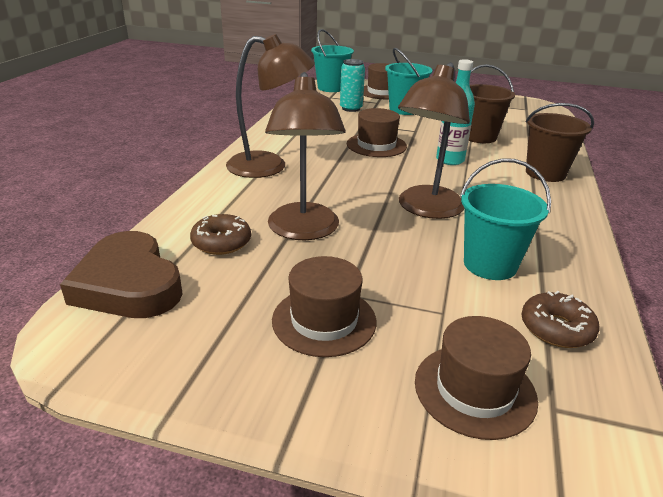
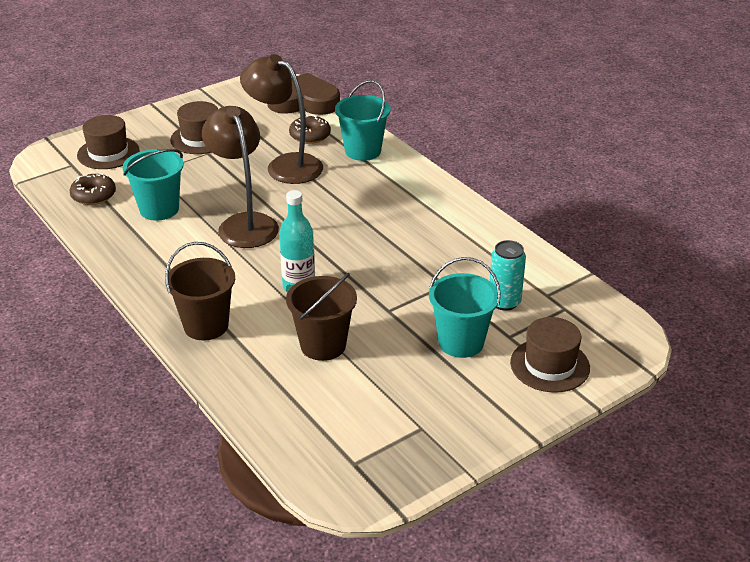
camera: 130 degrees right, 5 degrees up
brown lamp [226,34,315,178] -> none
turquoise bucket [311,29,354,92] -> turquoise bucket moved to [335,80,391,161]
brown hat [347,108,407,157] -> none

